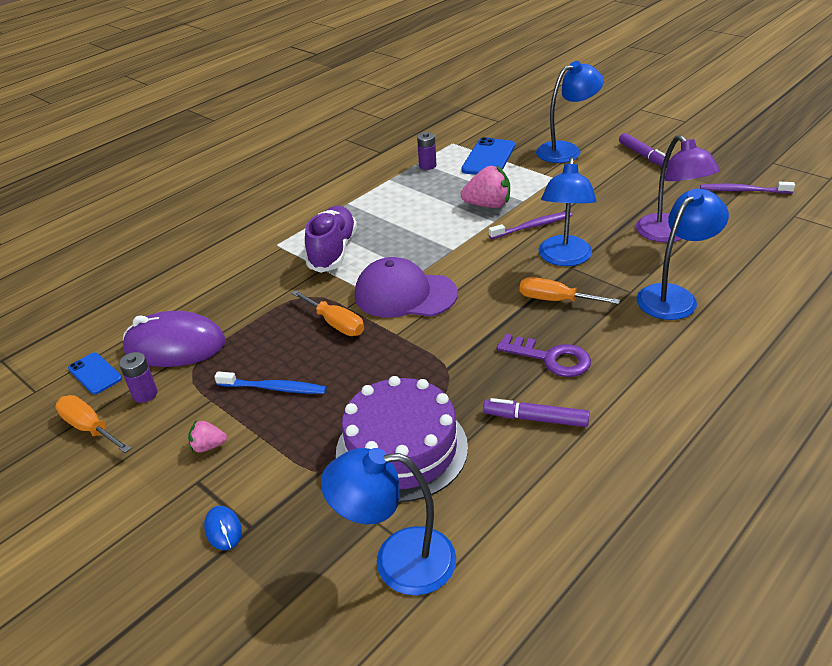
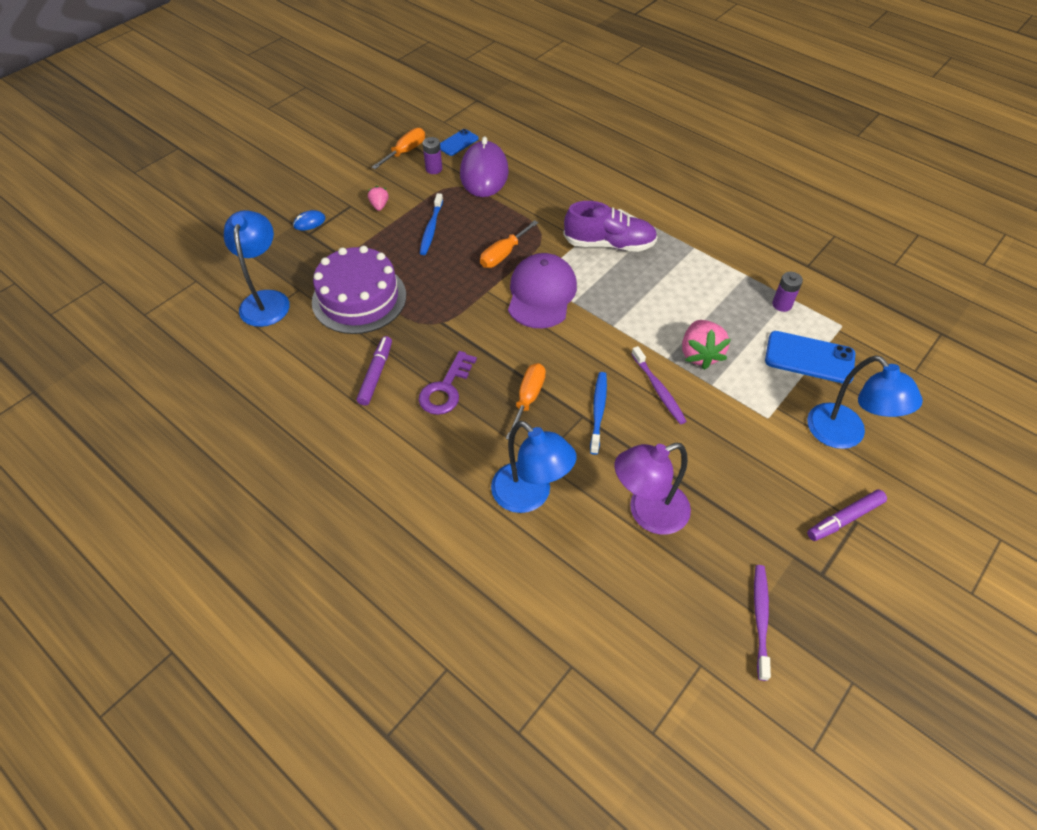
camera: 85 degrees right, 15 degrees up
blue lamp [539,157,596,266] -> blue toothbrush [590,372,607,455]

